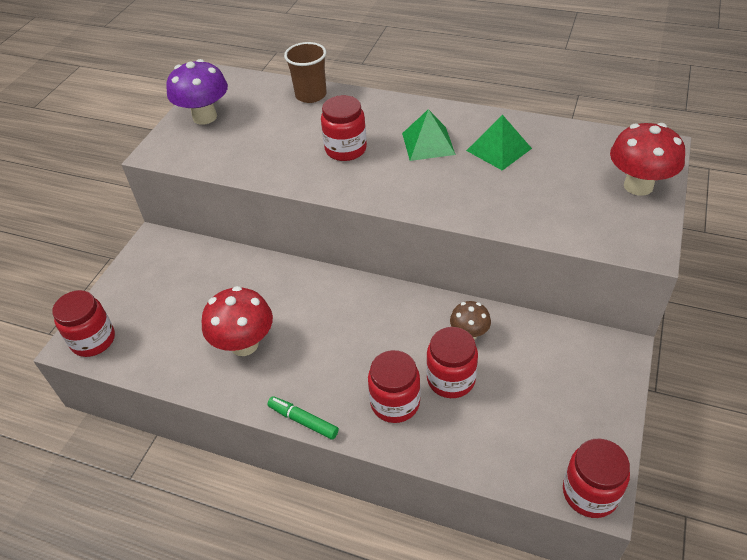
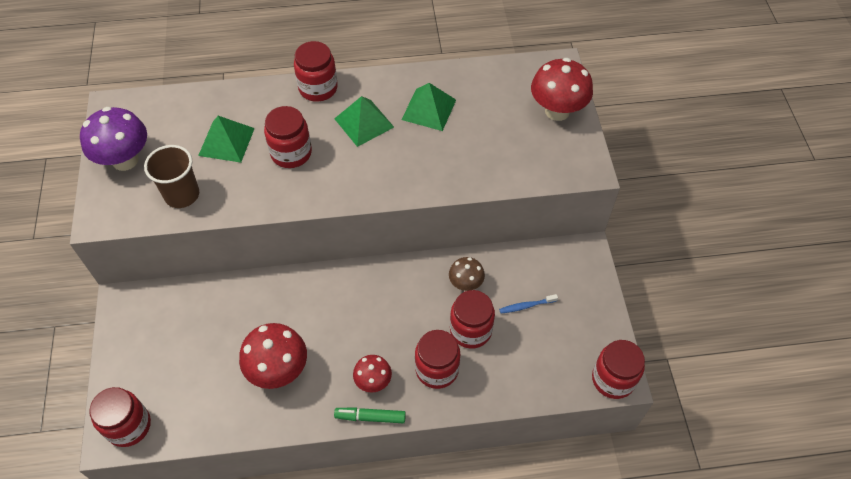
camera: 30 degrees left, 10 degrees up
brown cup [284,42,327,103] -> brown cup moved to [144,145,199,208]
none -> green pyramid [198,116,255,163]
none -> red jar [294,41,338,102]
none -> red mushroom [353,355,392,393]
none -> blue toothbrush [499,294,558,314]

